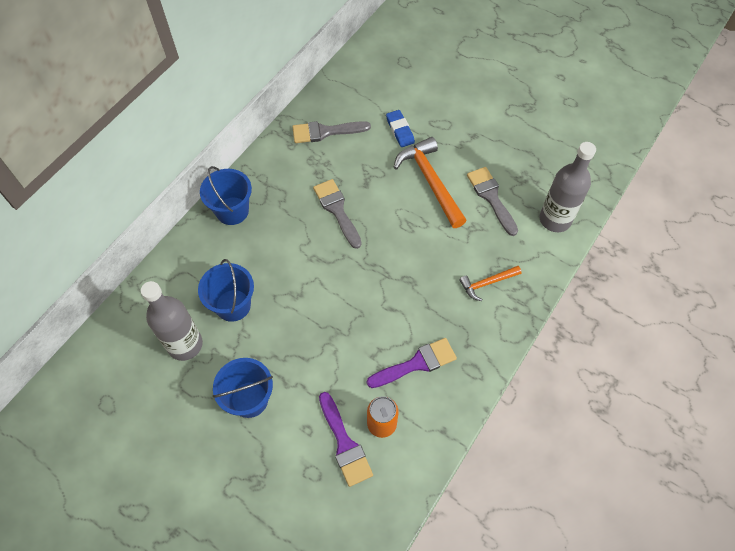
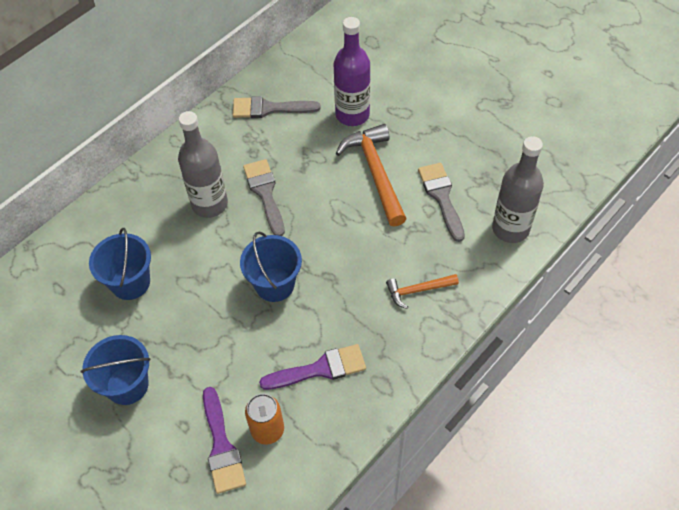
camera: 10 degrees right, 5 degrees down
grey bottle [141,281,203,361] -> grey bottle moved to [178,111,228,218]
blue bucket [200,166,252,225] -> blue bucket moved to [240,231,302,302]
blue eraser [386,110,415,147] -> purple bottle [334,17,370,126]

